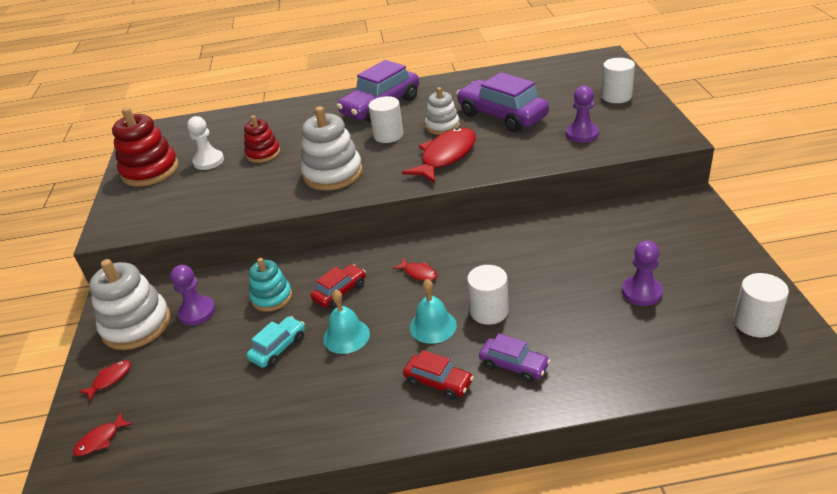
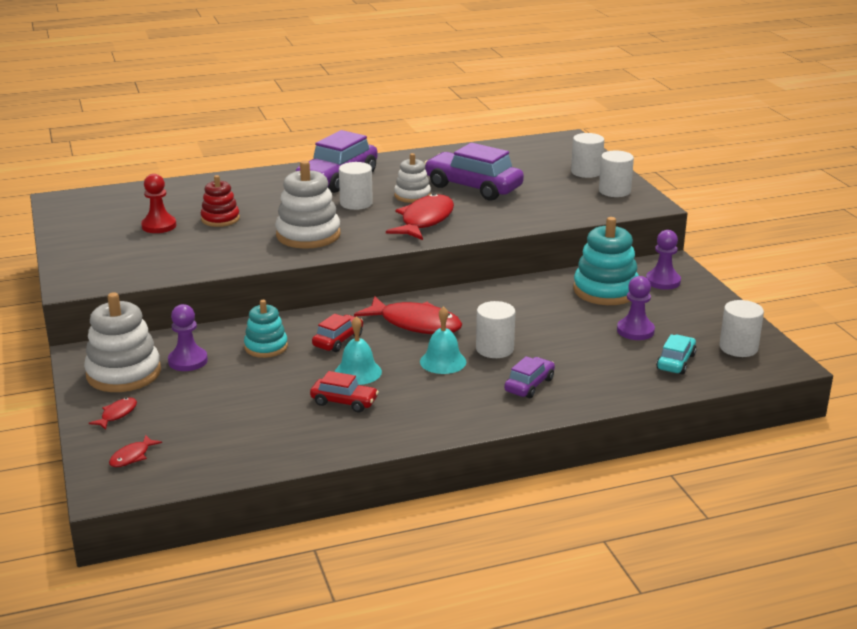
camera: 15 degrees left, 10 degrees down
red stacking toy [112,107,179,187] -> none
white pawn [187,116,224,170] -> red pawn [141,174,176,233]
turquoise car [247,316,305,368] -> turquoise car moved to [656,334,697,374]
red fish [393,259,437,281] -> red fish [354,296,462,334], size x2.23
red car [403,350,474,400] -> red car moved to [310,371,379,412]
purple car [479,333,550,383] -> purple car turned 75 degrees counterclockwise [504,356,555,398]
purple pawn [566,86,599,143] -> purple pawn moved to [646,230,681,290]
none -> turquoise stacking toy [573,217,639,305]
none -> white cylinder [599,151,634,197]

